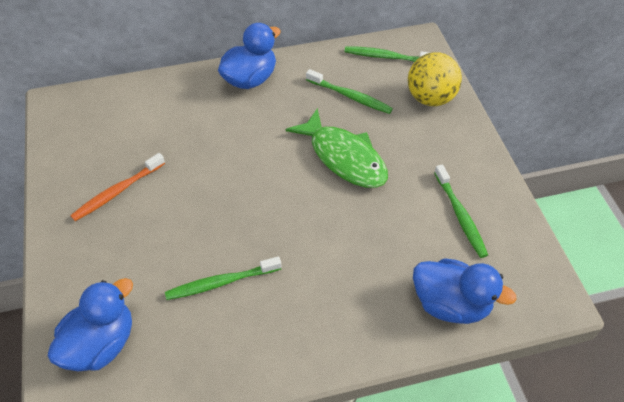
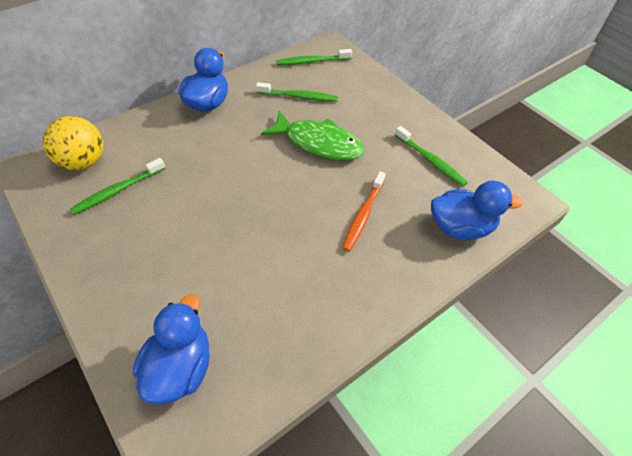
camera: 25 degrees left, 0 degrees up
orange toothbrush [70,153,165,221] -> orange toothbrush moved to [342,171,386,251]
green toothbrush [165,256,282,300] -> green toothbrush moved to [70,158,165,215]
yellow ball [408,52,462,106] -> yellow ball moved to [43,116,103,170]

